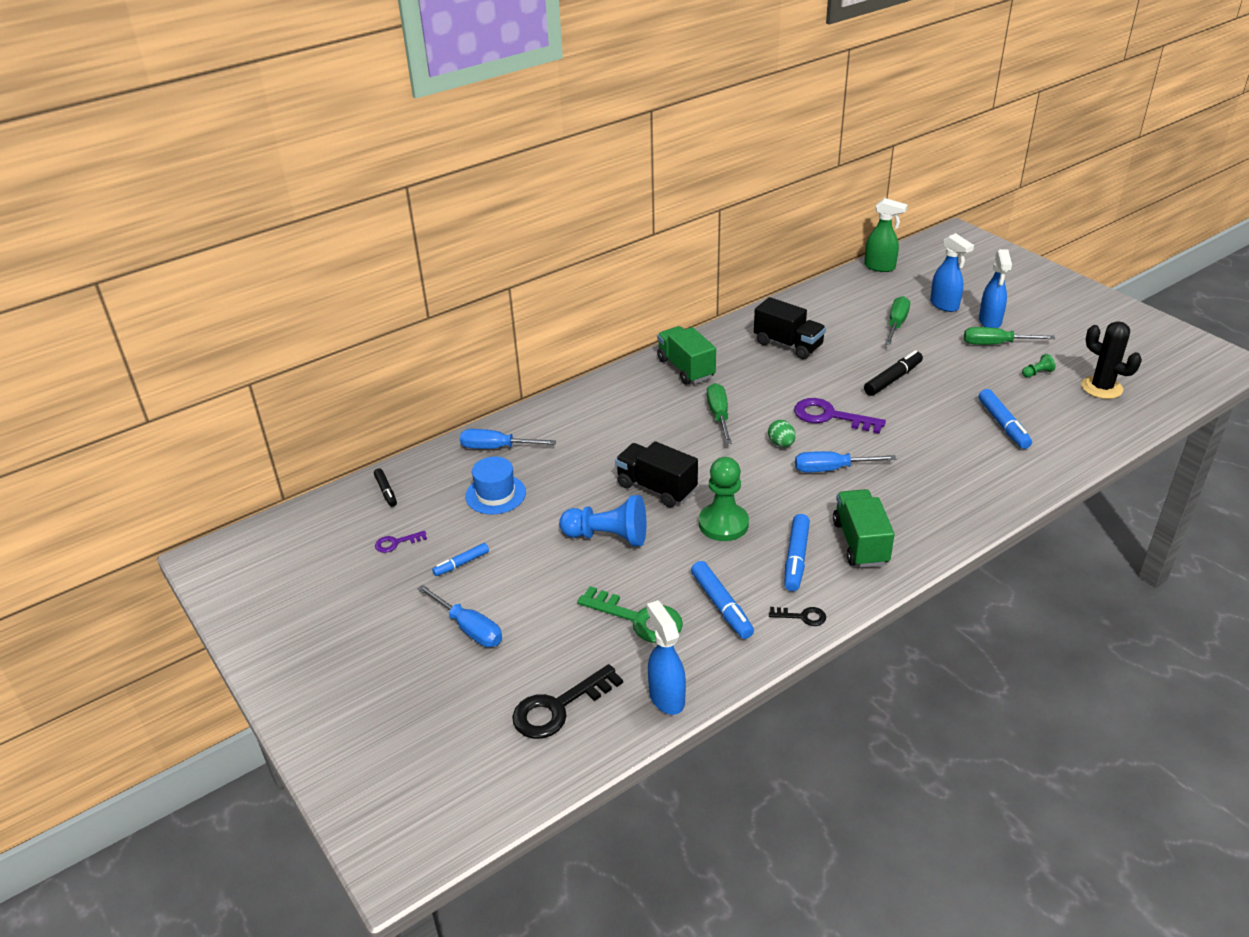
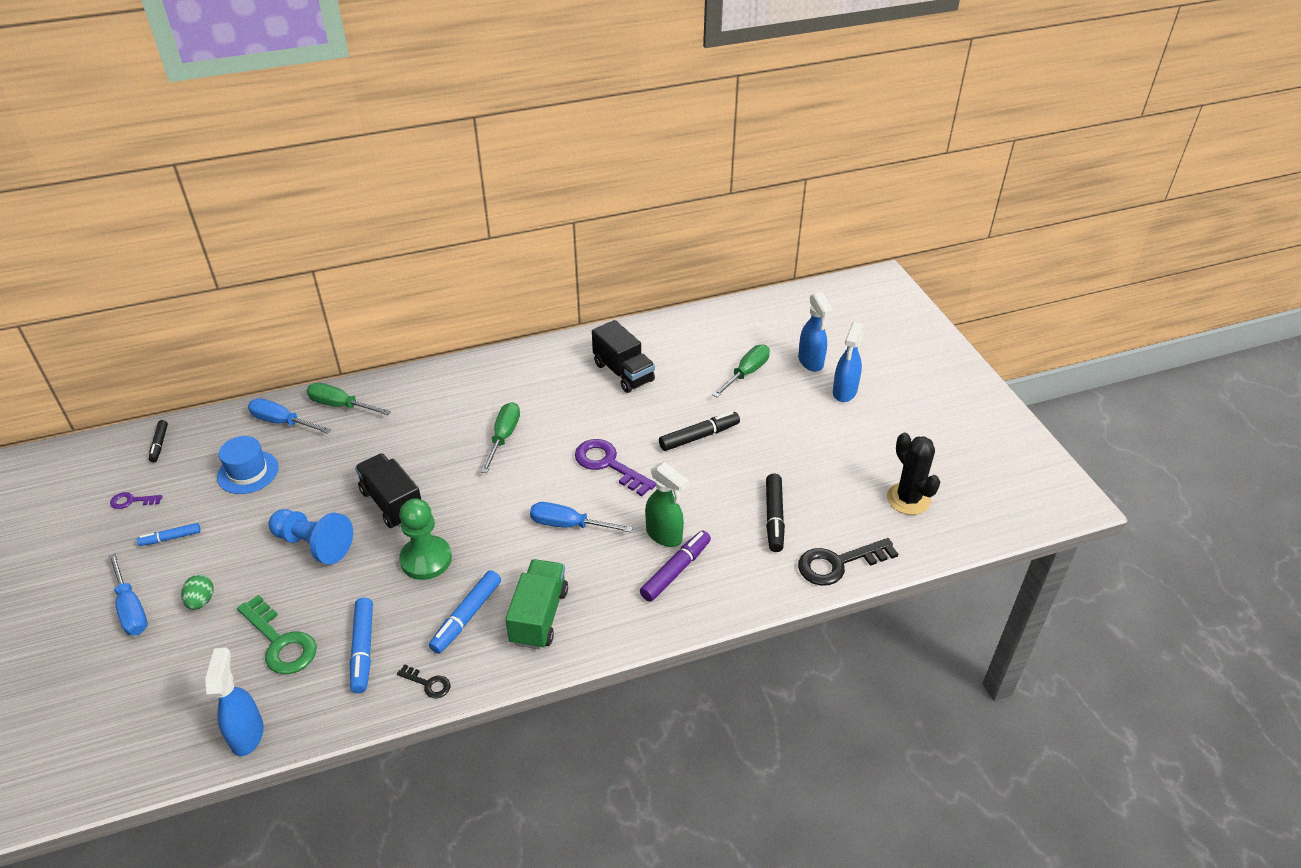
camera: 15 degrees right, 5 degrees up
black key [512,664,623,739] -> black key moved to [798,538,898,586]
green truck [657,326,716,385] -> none
green egg [768,420,796,447] -> green egg moved to [181,575,214,610]
green spray bottle [864,198,908,272] -> green spray bottle moved to [645,462,689,547]
green screwdriver [964,327,1055,345] -> green screwdriver moved to [307,383,391,415]
blue marker [978,389,1032,449] -> black marker [766,474,785,552]
green pawn [1022,354,1055,378] -> none
none -> purple marker [640,531,711,602]

